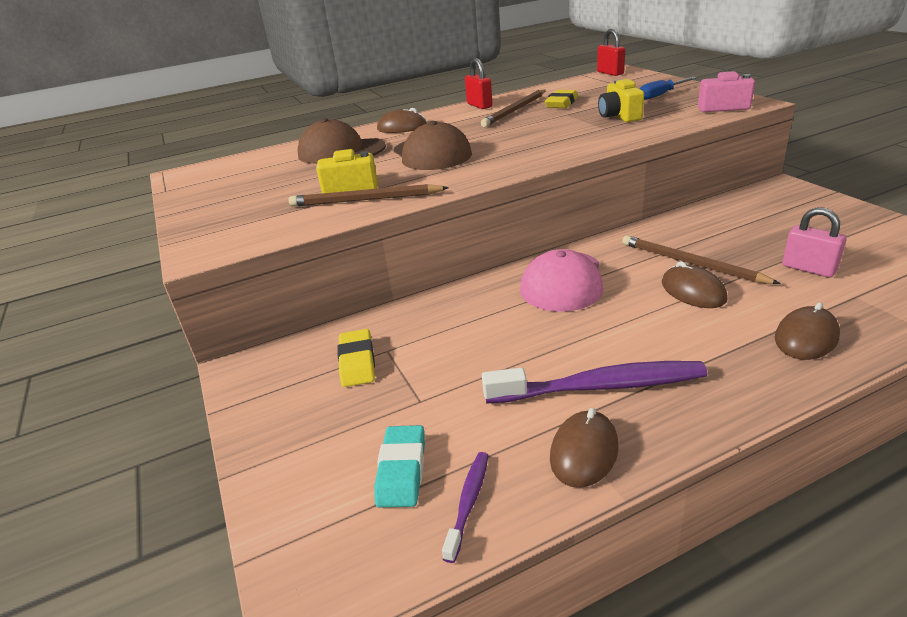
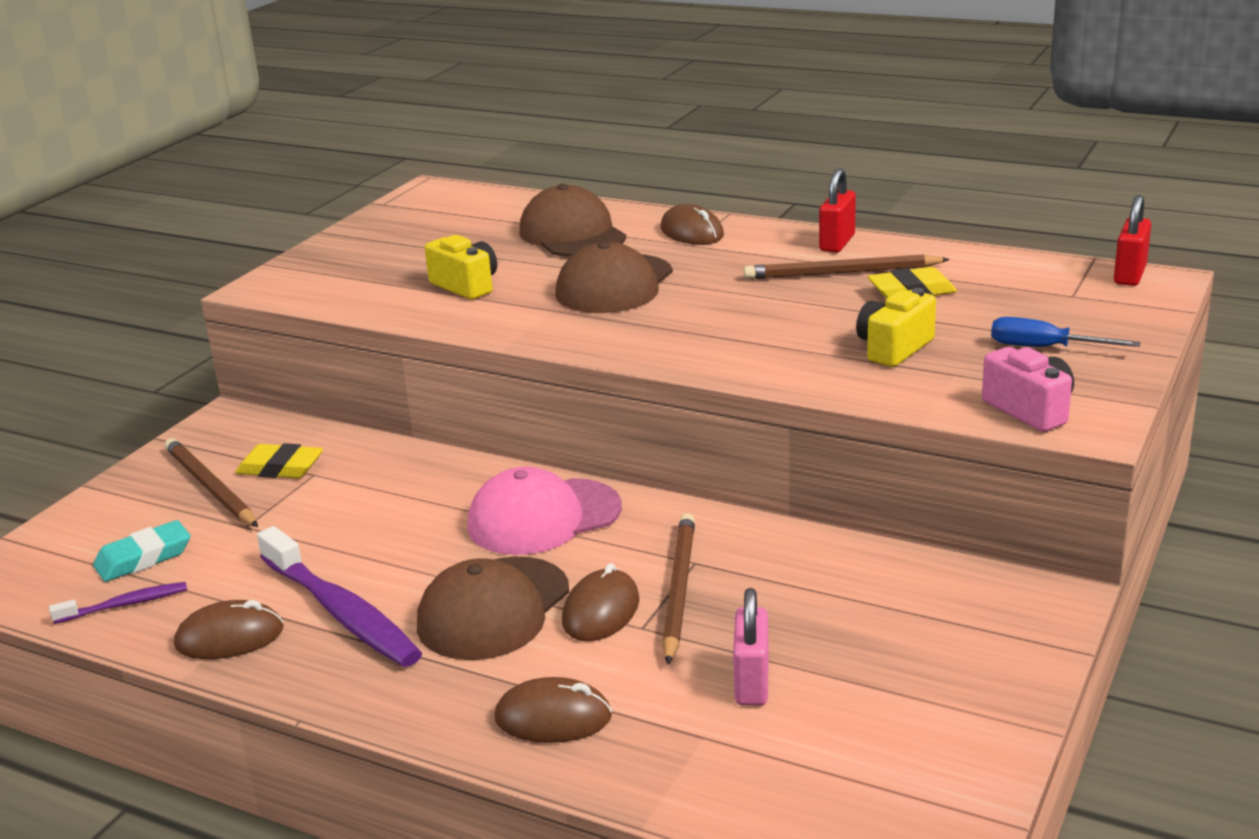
camera: 50 degrees right, 5 degrees down
brown pencil [289,184,449,207] -> brown pencil moved to [165,438,258,527]
yellow eraser [337,329,375,387] -> yellow eraser turned 60 degrees clockwise [235,443,323,478]
none -> brown cap [417,557,569,660]

